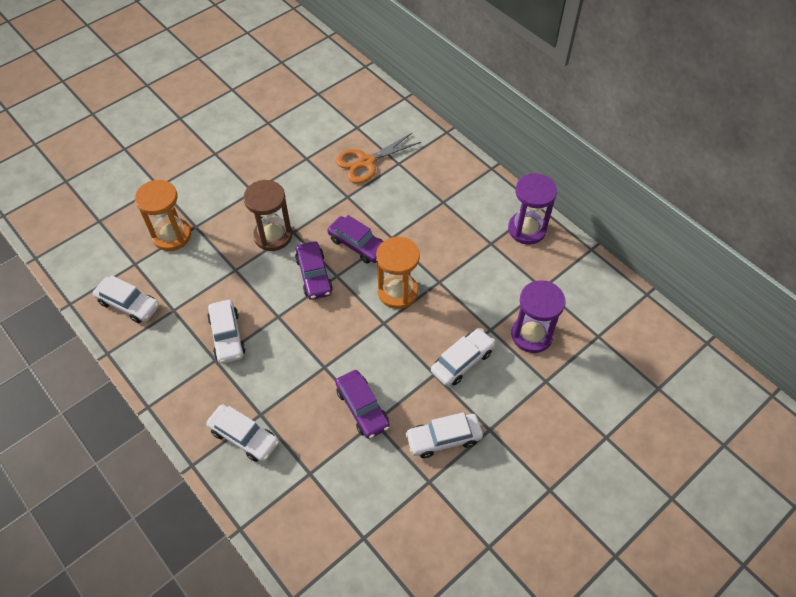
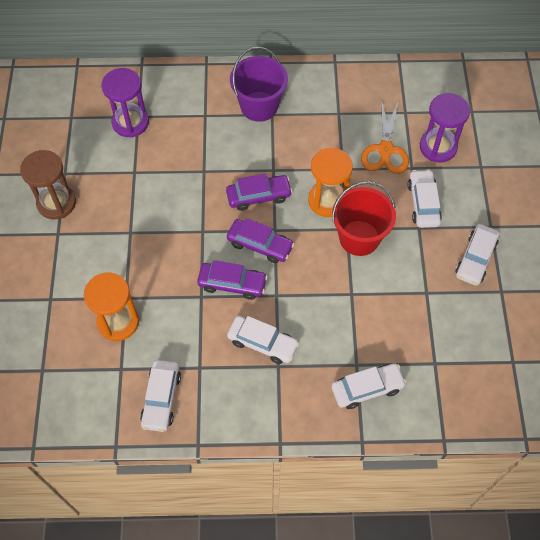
camera: 50 degrees left, 5 degrees up
white car [93,276,159,323] -> white car turned 120 degrees clockwise [140,360,181,432]
brown hourglass [243,180,292,251] -> brown hourglass moved to [20,150,76,220]
purple car [335,370,390,439] -> purple car moved to [197,260,268,300]
orange scissors [336,133,421,183] -> orange scissors moved to [361,100,409,174]
purple hourglass [508,173,557,245] -> purple hourglass moved to [101,68,149,138]
none -> purple bucket [230,47,288,122]
none -> red bucket [332,181,396,256]

